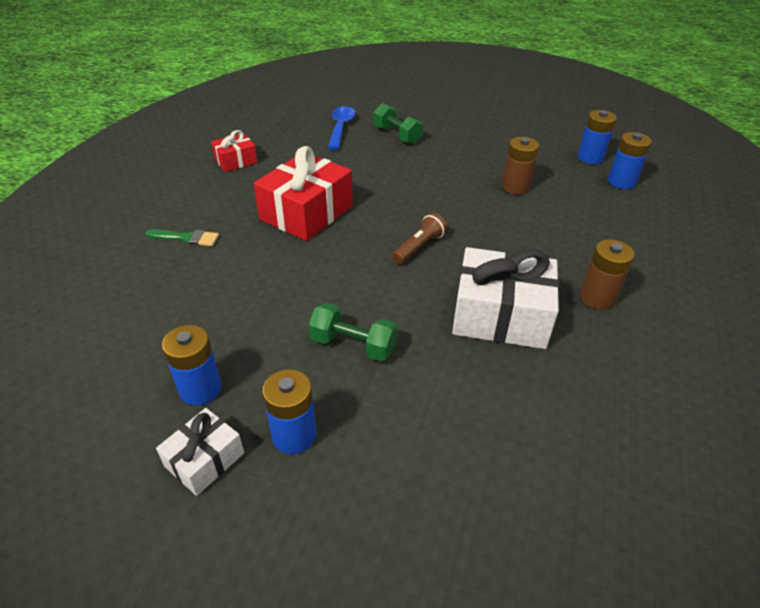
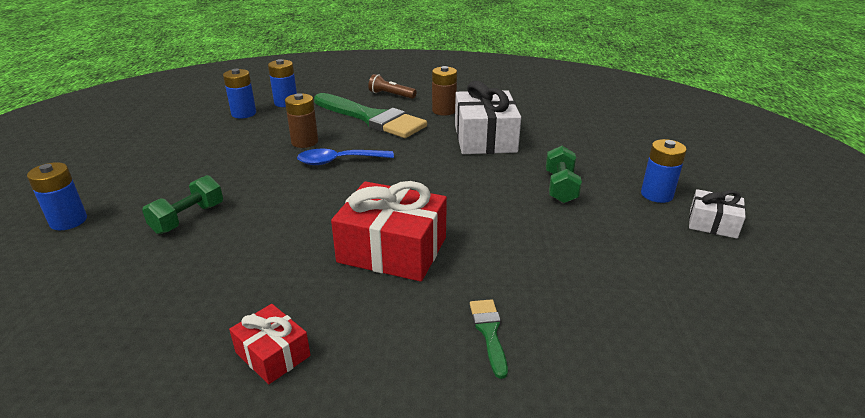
camera: 105 degrees left, 10 degrees down
blue battery [162,325,222,406] -> blue battery moved to [27,162,87,230]
blue spoon [328,106,356,150] -> blue spoon moved to [297,149,394,165]
brown flashlight [392,213,447,264] -> brown flashlight moved to [368,74,417,99]
none -> green brush [314,93,427,138]

